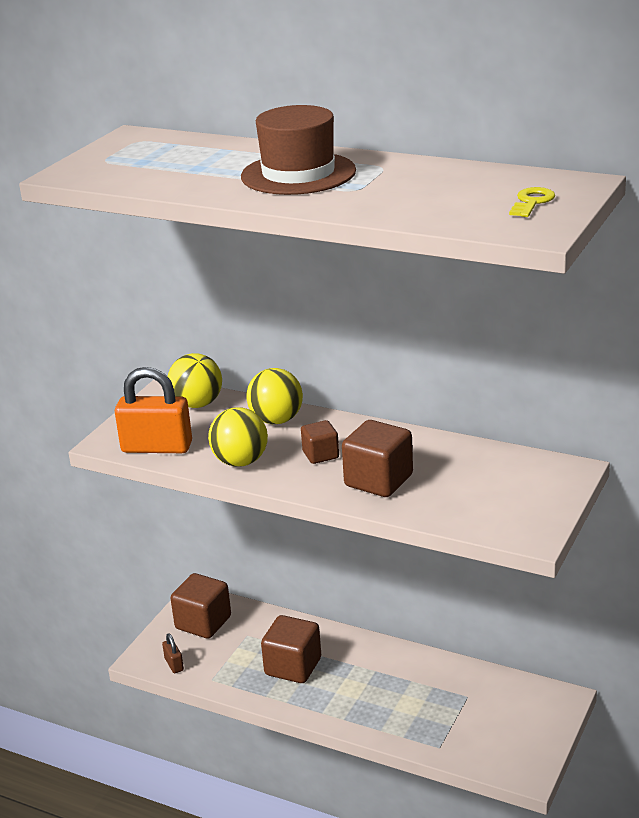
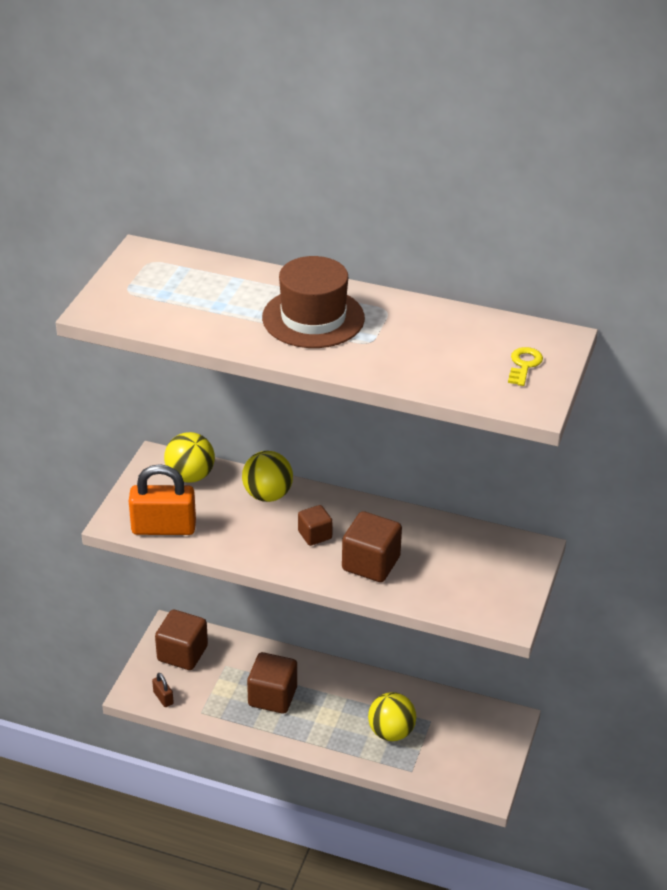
camera: 10 degrees left, 10 degrees up
yellow ball [208,407,268,467] -> yellow ball moved to [368,692,416,741]

